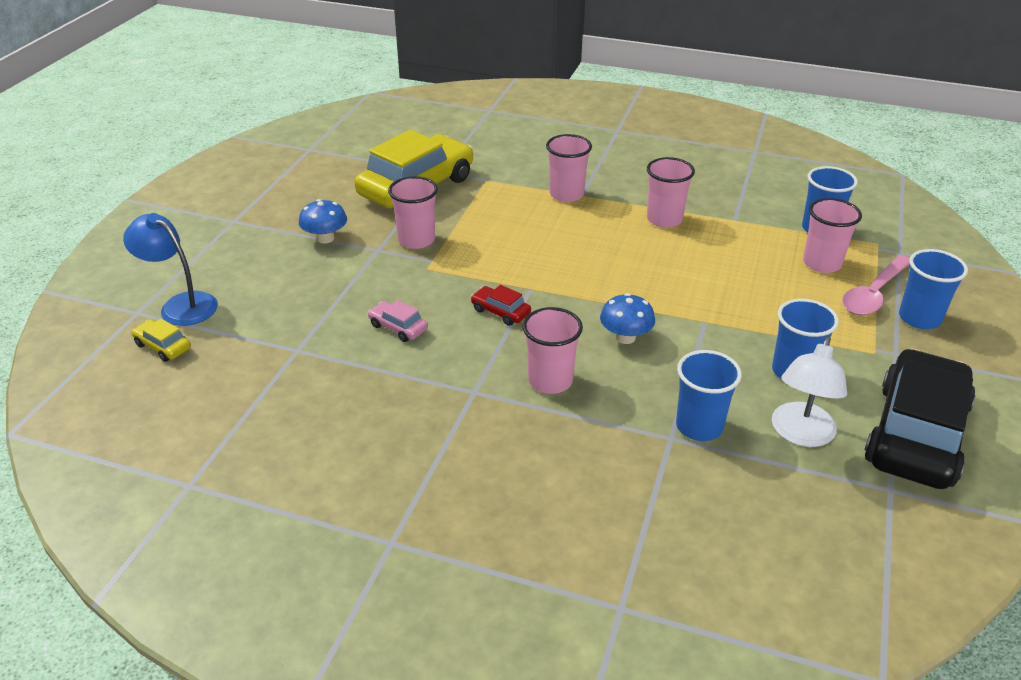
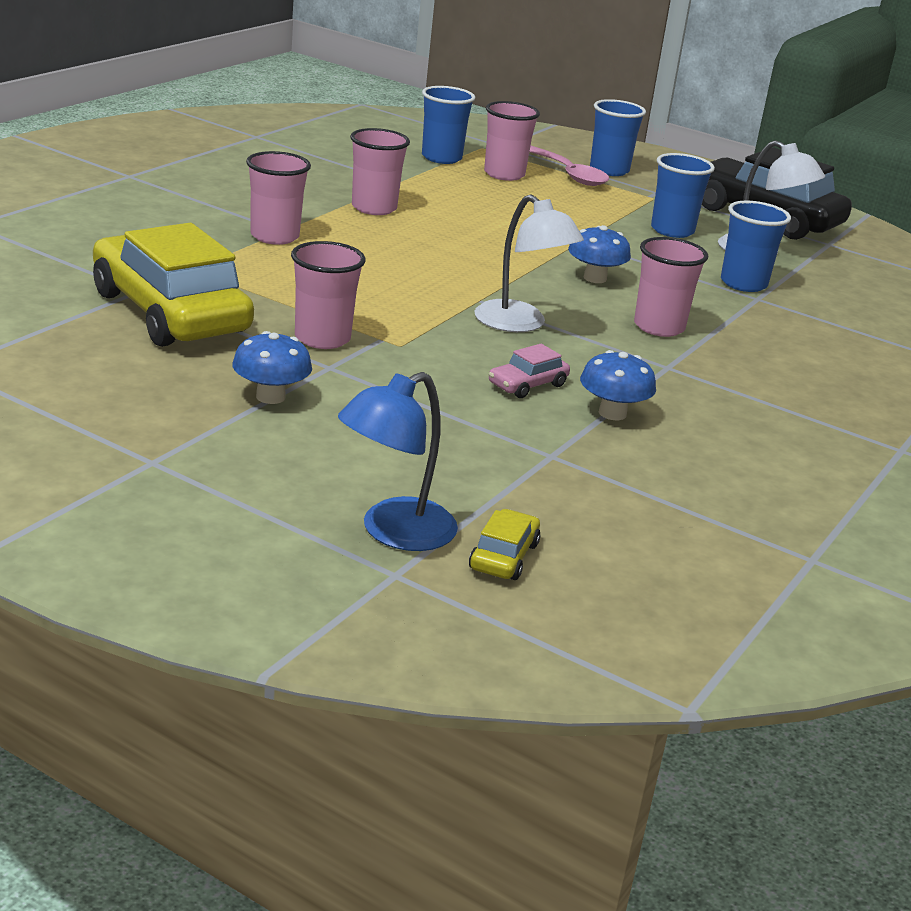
camera: 80 degrees left, 10 degrees down
yellow car [132,319,191,362] -> yellow car turned 150 degrees clockwise [469,509,541,580]
red car [471,285,531,326] -> white lamp [474,194,584,332]
none -> blue mushroom [580,350,656,420]

